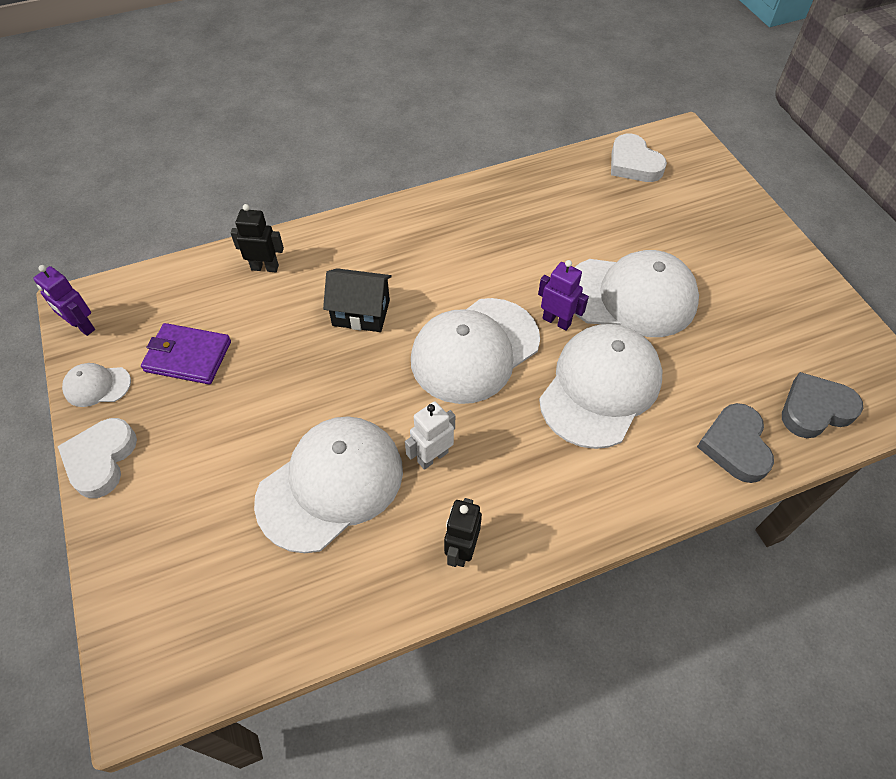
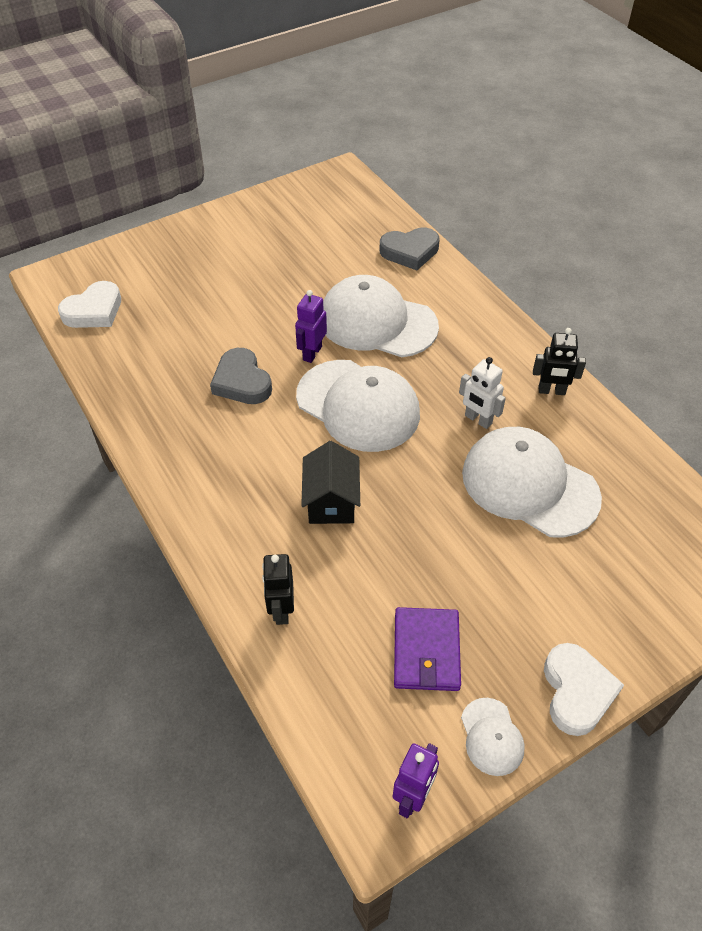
camera: 100 degrees left, 5 degrees down
white heart [58,418,137,498] -> white heart turned 90 degrees counterclockwise [544,643,624,736]
white cap [574,250,699,337] -> none
grey heart [782,372,863,438] -> grey heart moved to [210,348,272,404]

